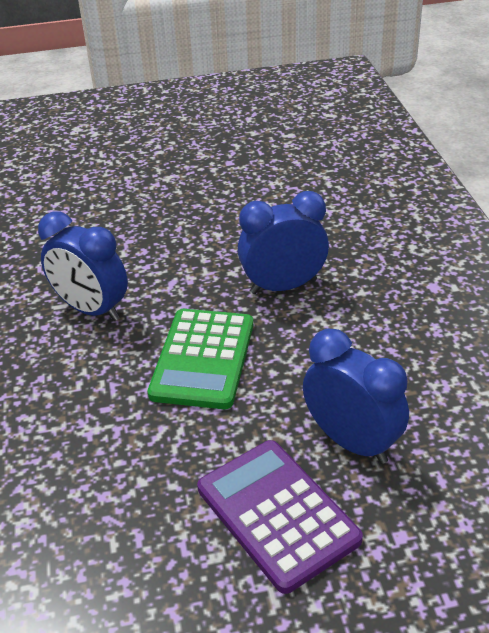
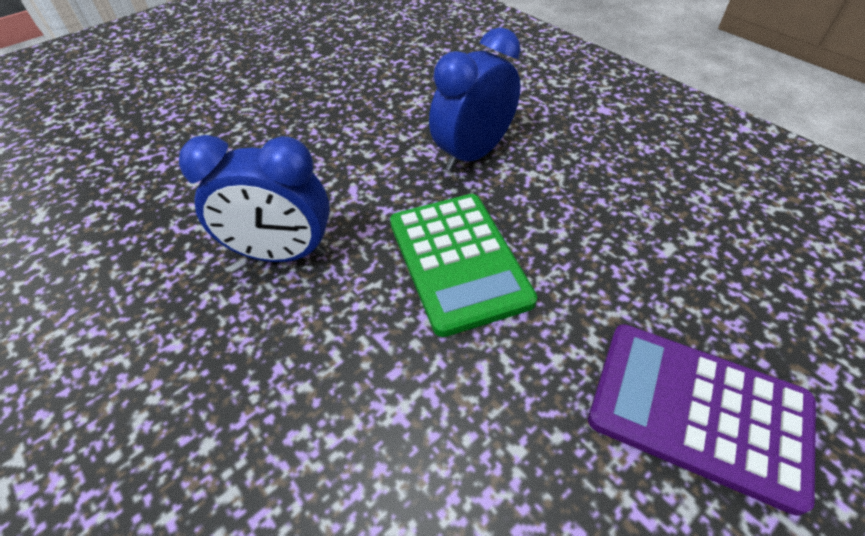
camera: 30 degrees left, 10 degrees up
blue clock [303,329,409,464] -> none

